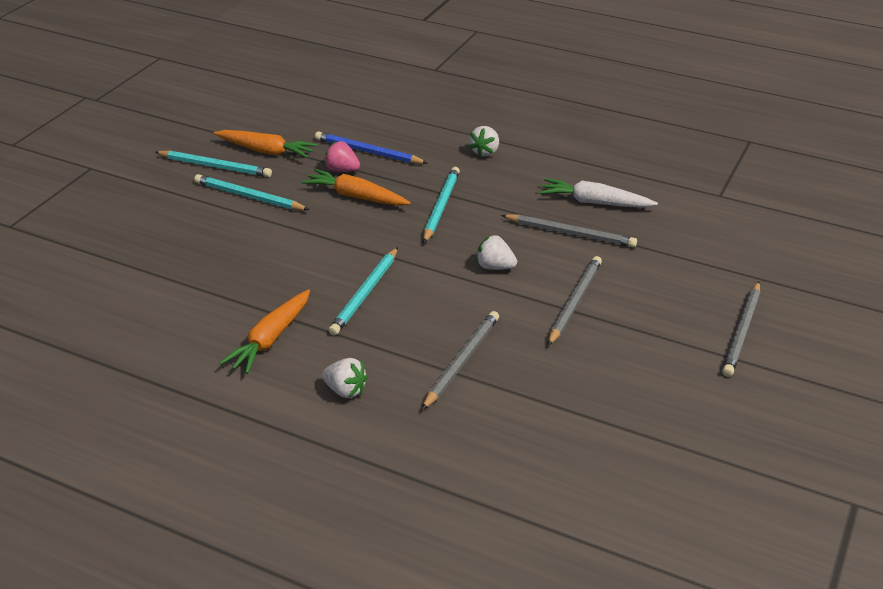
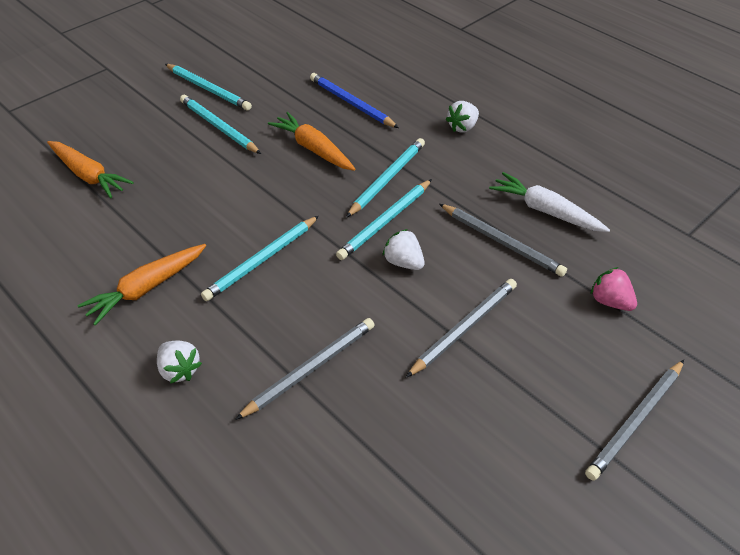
camera: 20 degrees right, 10 degrees up
orange carrot [213,130,317,158] -> orange carrot moved to [47,141,134,198]
pink strawberry [324,141,360,172] -> pink strawberry moved to [590,267,637,311]
none -> turquoise pencil [336,179,432,260]

